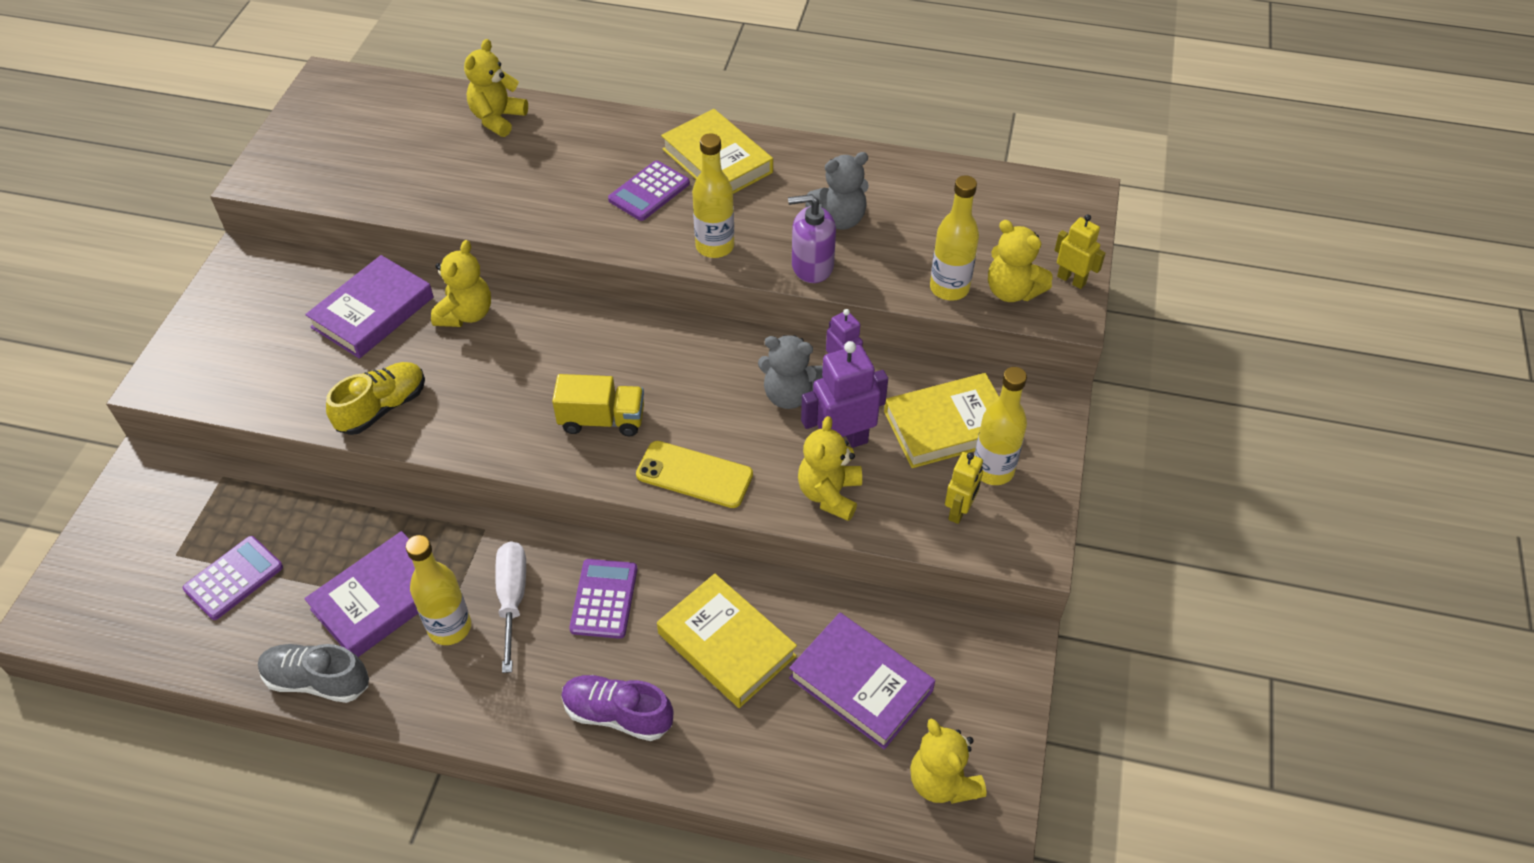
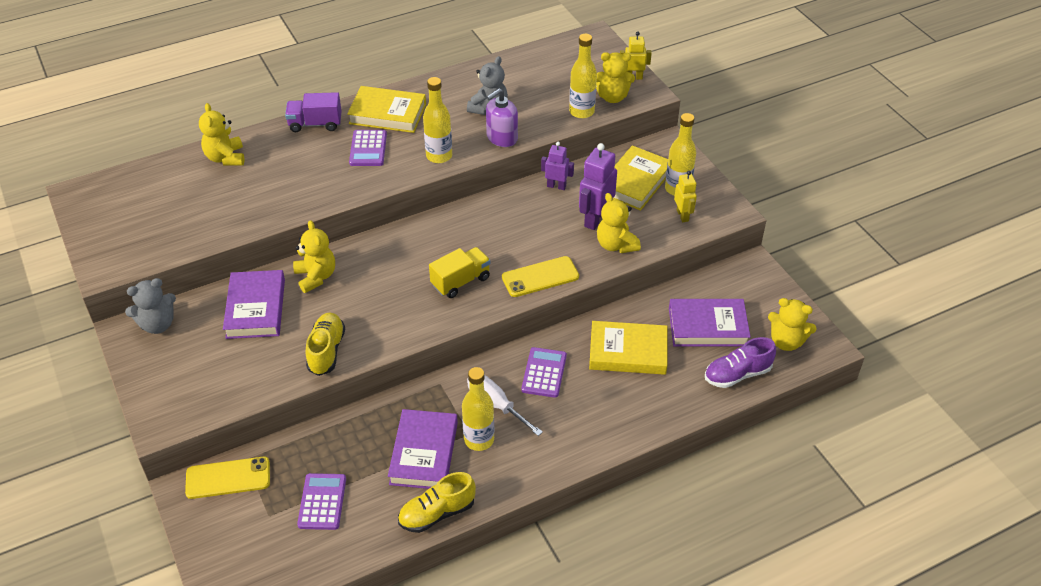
camera: 40 degrees left, 5 degrees down
grey shoe [258,644,369,703] -> yellow shoe [398,472,476,533]
purple shoe [561,675,673,741] -> purple shoe moved to [705,337,776,388]
purple calculator [569,559,637,639] -> purple calculator turned 45 degrees clockwise [521,347,567,398]
grey teddy bear [758,335,823,409] -> grey teddy bear moved to [125,278,176,334]
none -> yellow phone [185,457,270,499]
none -> purple truck [285,92,342,132]

